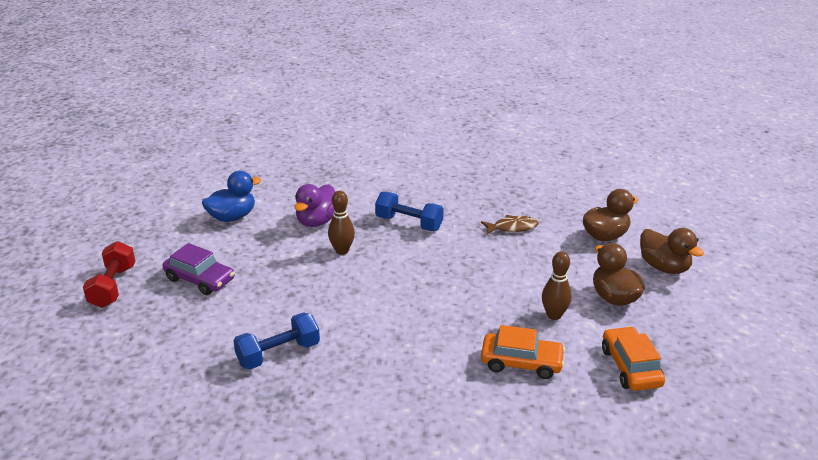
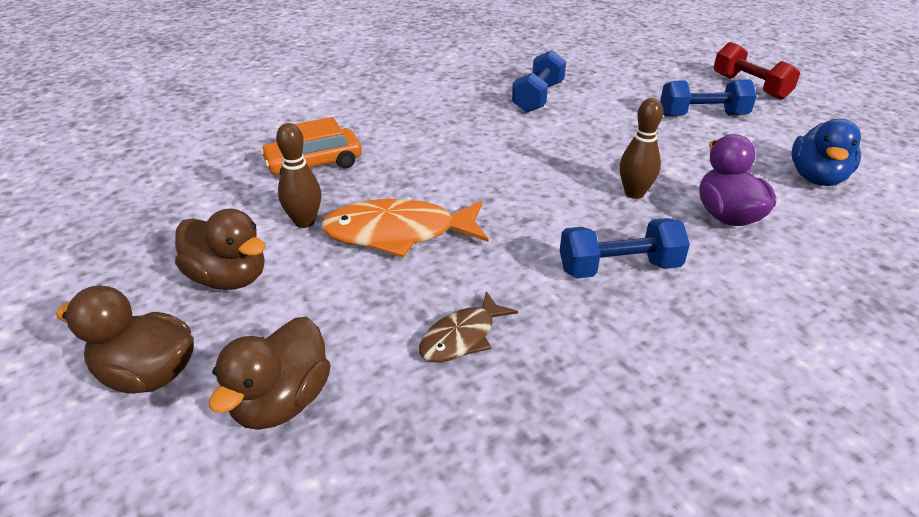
camera: 145 degrees right, 5 degrees up
purple car [163,243,234,295] -> blue dumbbell [660,79,756,117]
orange car [602,326,665,391] -> none
none -> orange fish [321,199,488,258]

